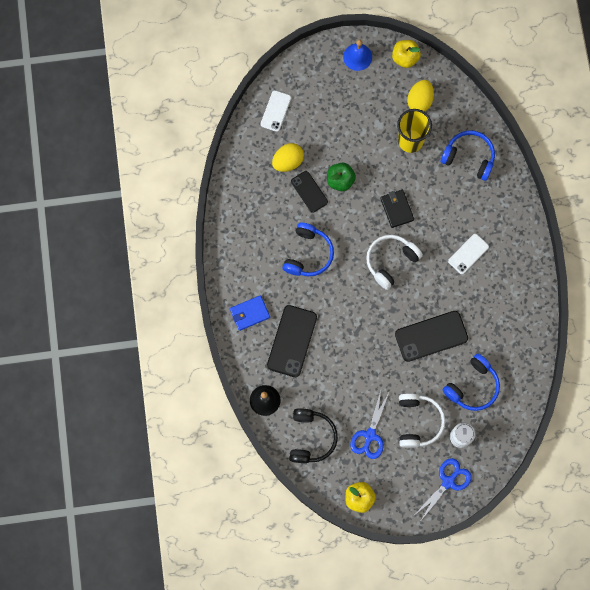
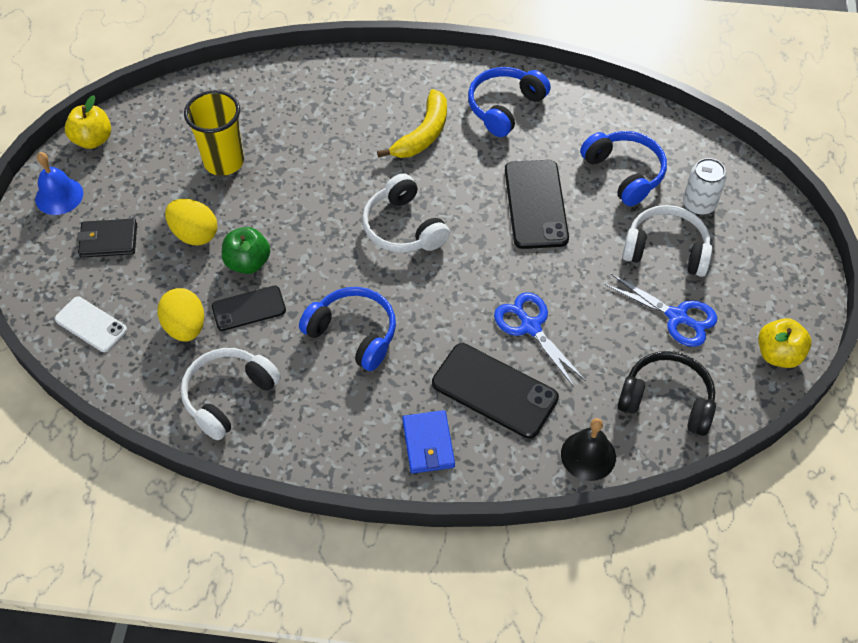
camera: 75 degrees left, 20 degrees down
black wallet [380,190,414,228] -> black wallet moved to [77,218,137,258]
yellow egg [407,80,434,112] -> yellow egg moved to [165,199,217,246]
blue scissors [416,458,472,520] -> blue scissors moved to [494,292,586,387]
blue headphones [441,131,495,181] -> blue headphones moved to [468,67,551,137]
white phone [448,234,489,274] -> yellow banana [377,89,447,158]
none -> white headphones [181,348,281,440]

